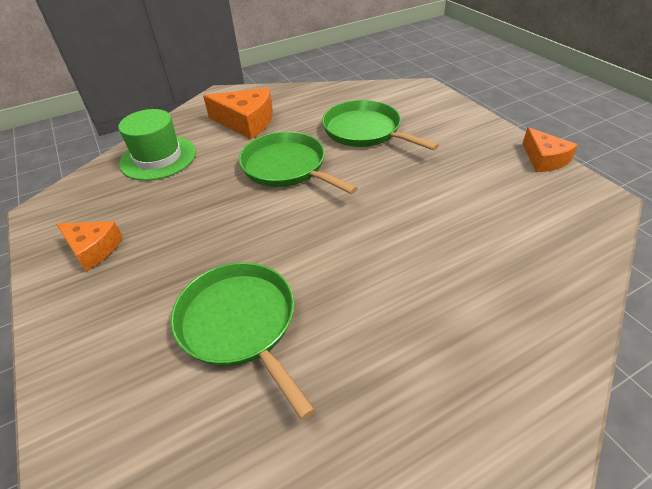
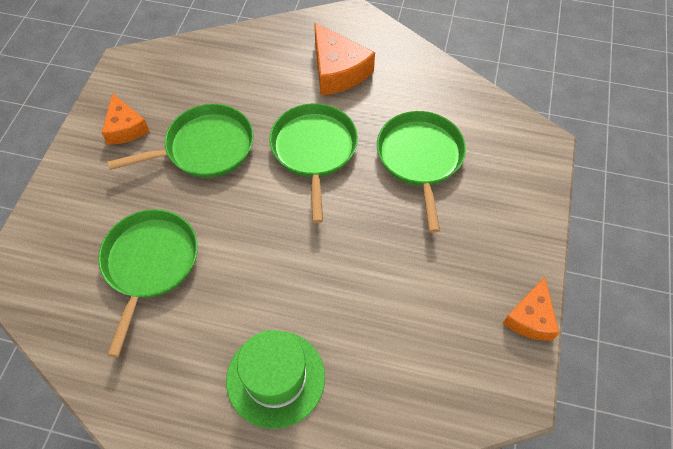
camera: 40 degrees right, 15 degrees up
green hat [118,109,196,181] -> green hat moved to [226,330,325,429]
none -> green pan [108,104,254,178]

